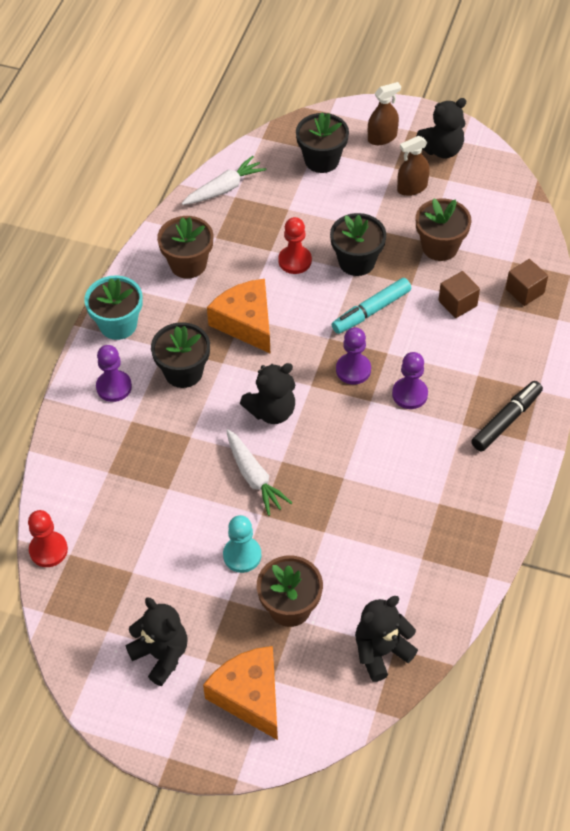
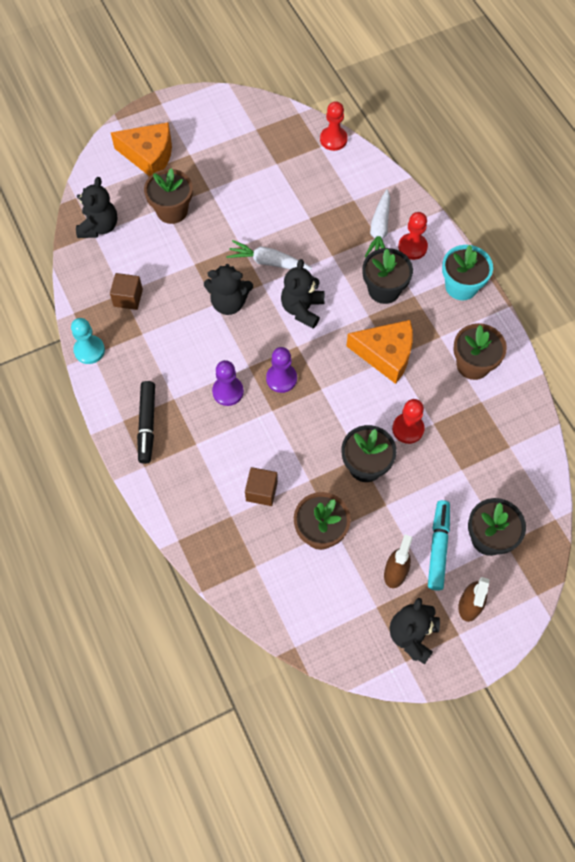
camera: 135 degrees right, 10 degrees up
purple pawn [96,345,132,402] -> red pawn [398,212,428,260]
black teddy bear [126,597,187,686] -> black teddy bear moved to [204,264,253,315]
white carrot [182,156,266,205] -> white carrot moved to [365,189,390,257]
turquoise pawn [223,515,262,573] -> turquoise pawn moved to [71,318,105,364]
turquoise marker [332,278,411,334] -> turquoise marker moved to [428,500,450,591]
brown cube [506,259,548,306] -> brown cube moved to [110,273,143,310]

